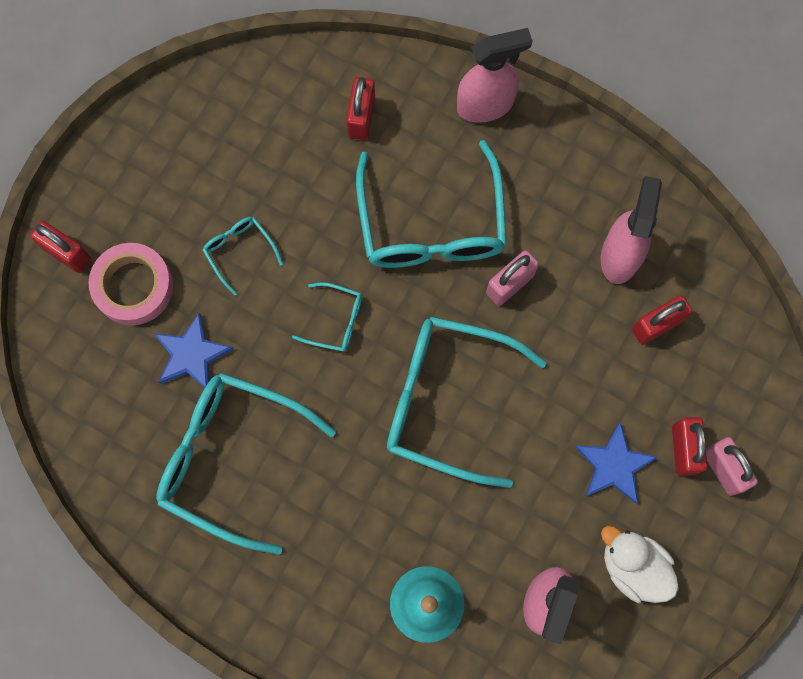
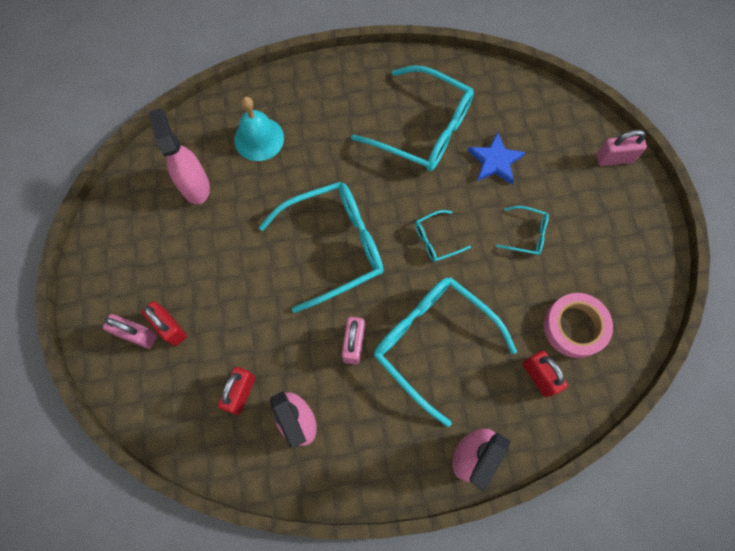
camera: 140 degrees right, 5 degrees down
red padlock [30,221,91,273] -> pink padlock [596,130,647,166]
pink tape [89,243,173,325] -> pink tape moved to [544,293,613,358]
turquoise glasses [156,373,336,555] -> turquoise glasses turned 45 degrees clockwise [351,65,474,171]
blue star [575,422,658,504] -> none
white duck [601,526,679,603] -> none

